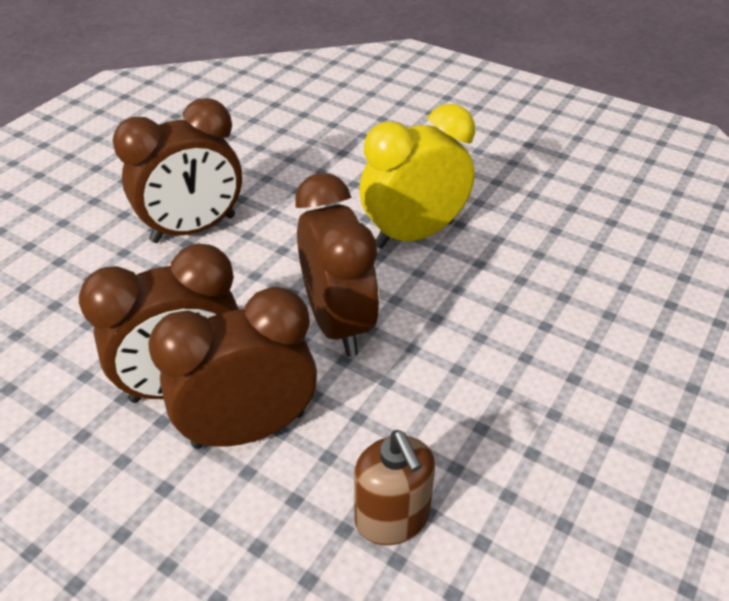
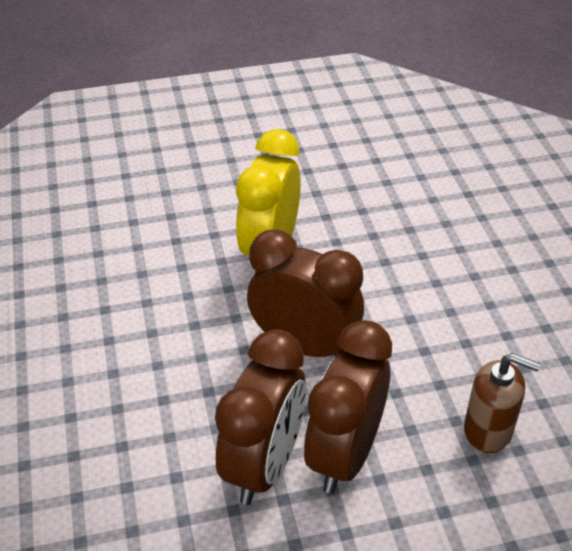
camera: 45 degrees left, 0 degrees up
brown clock [112,98,242,243] -> none

